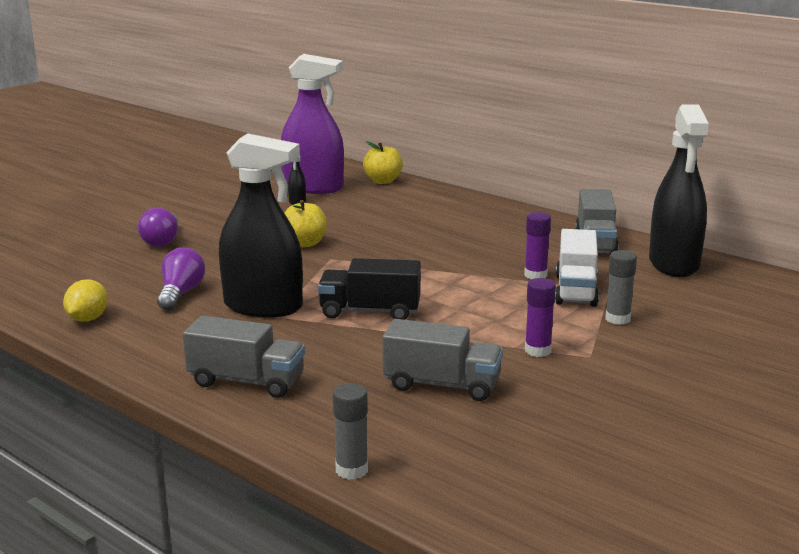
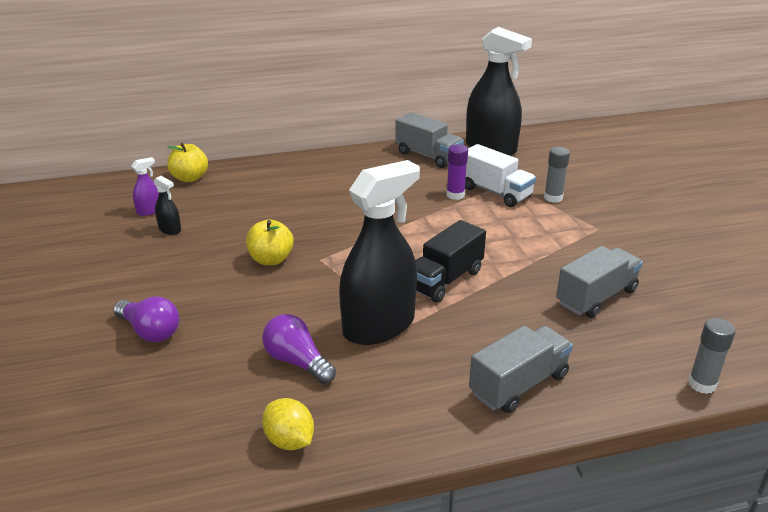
camera: 55 degrees left, 10 degrees up
purple spray bottle [281,54,344,194] -> purple spray bottle [132,157,159,216], size x0.41
purple glue stick [525,278,556,357] -> none

